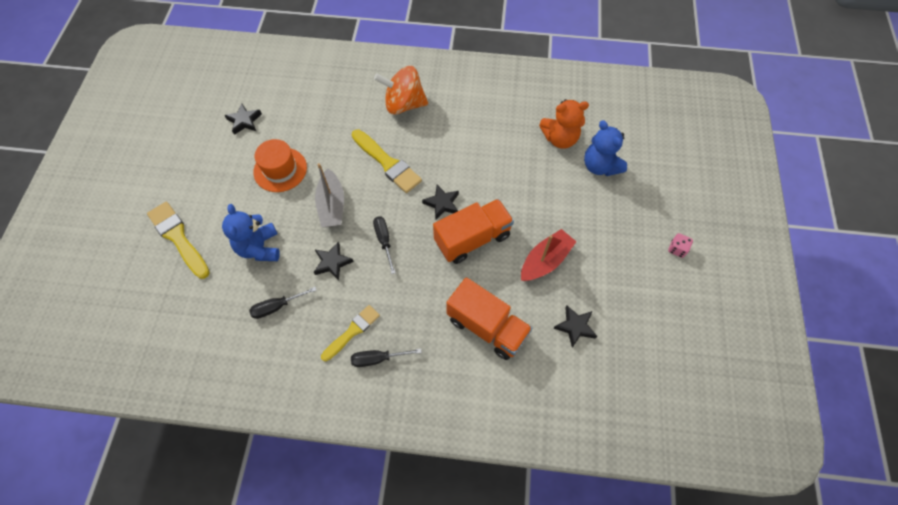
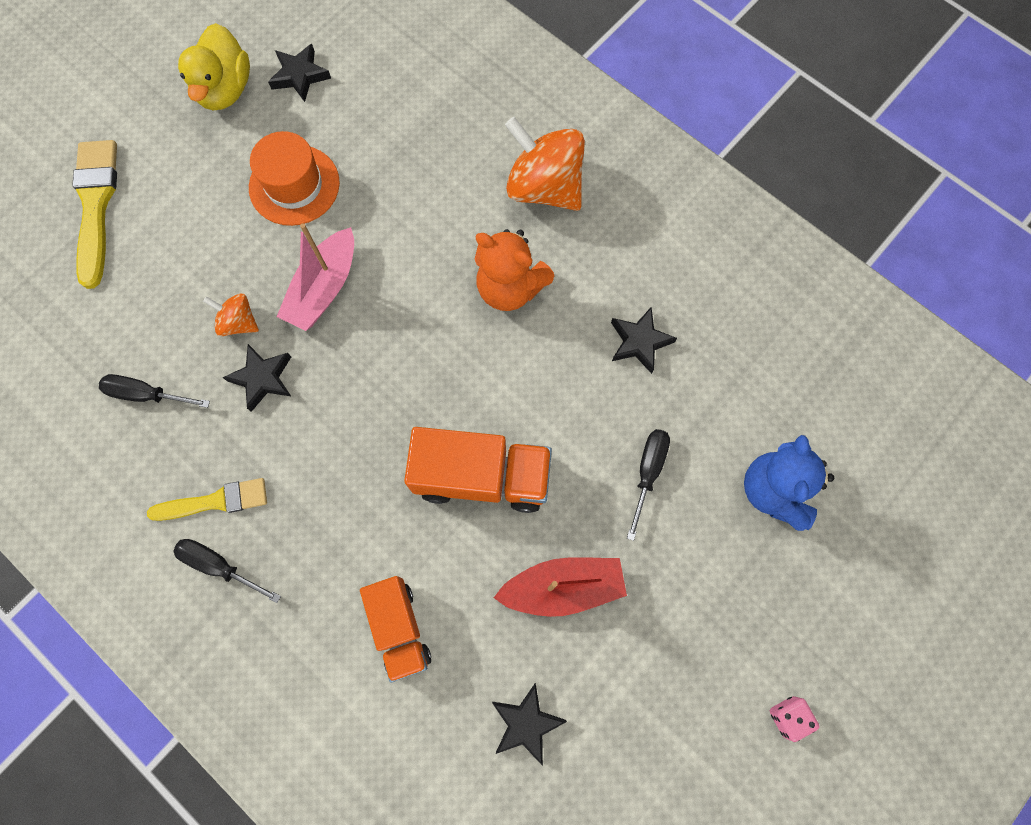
camera: 35 degrees right, 10 degrees up
blue teddy bear [222,204,280,261] -> none
grey boat [315,163,344,227] -> pink boat [277,224,354,331]
yellow brush [352,129,422,193] -> none
black screwdriver [373,216,396,274] -> black screwdriver moved to [627,429,670,541]
black star [422,185,459,220] -> black star moved to [611,307,677,374]
orange truck [446,277,533,360] -> orange truck [360,576,431,683], size x0.66
orange teddy bear [539,99,589,149] -> orange teddy bear moved to [475,229,554,311]
none -> yellow duck [178,23,250,110]
none -> orange spinning top [203,294,259,336]

